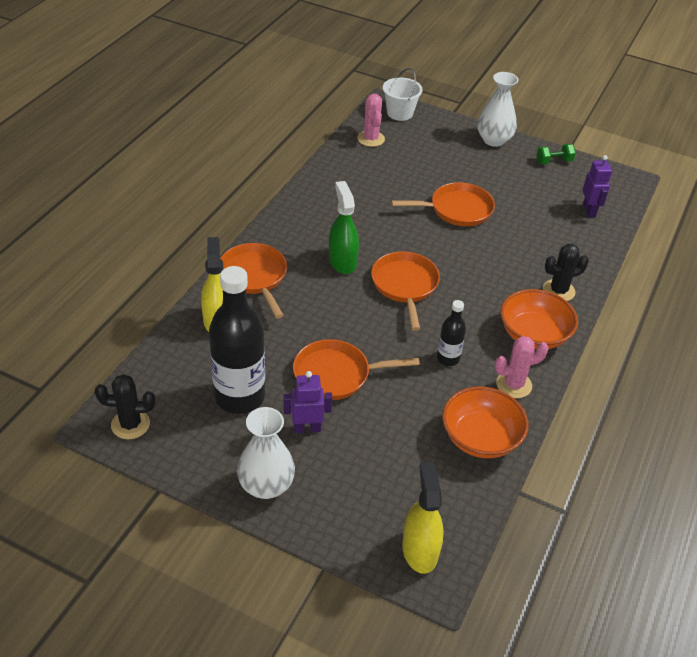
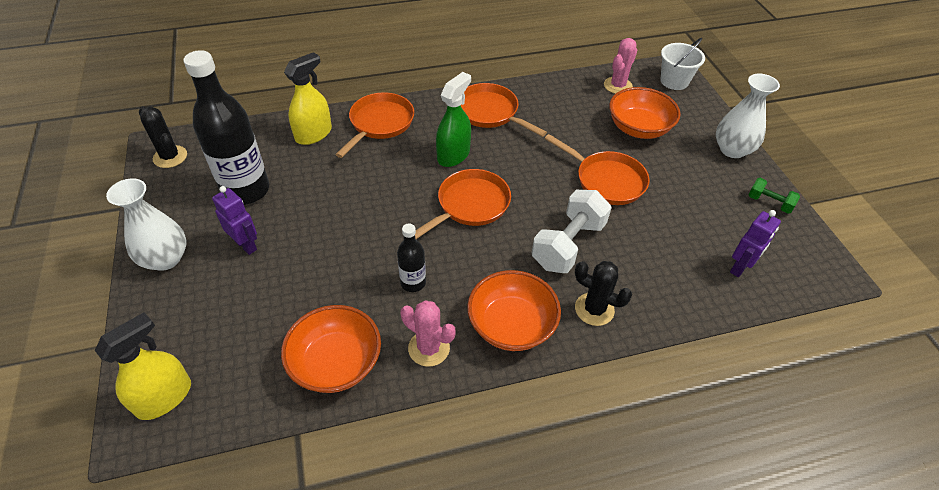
camera: 50 degrees right, 5 degrees up
orange pan [293,339,420,400] -> orange pan moved to [461,83,547,137]
none -> white dumbbell [532,190,612,273]
none -> orange bowl [609,87,681,139]

